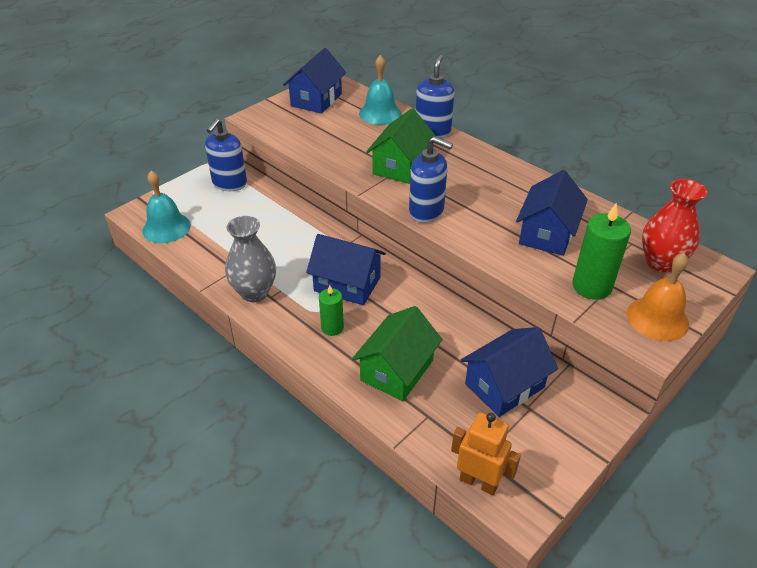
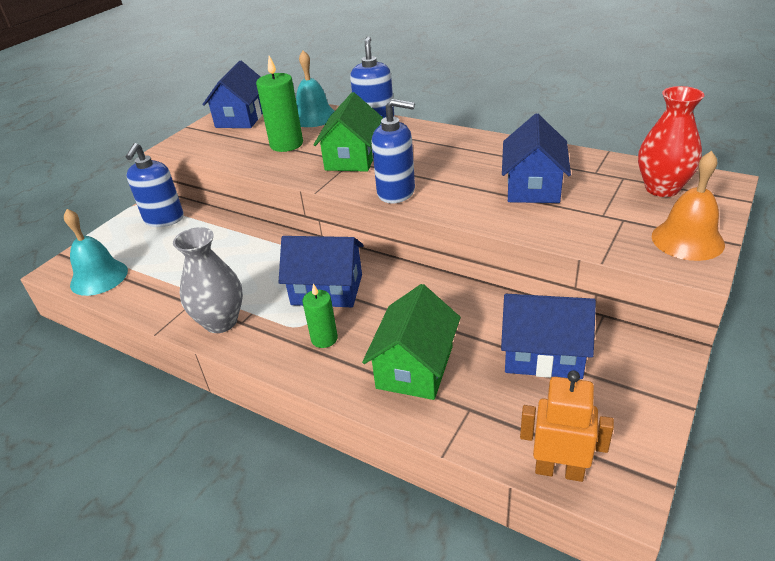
camera: 10 degrees left, 5 degrees down
blue house [461,327,558,417] -> blue house turned 60 degrees clockwise [501,294,596,379]
green candle [572,203,631,300] -> green candle moved to [256,56,303,152]

